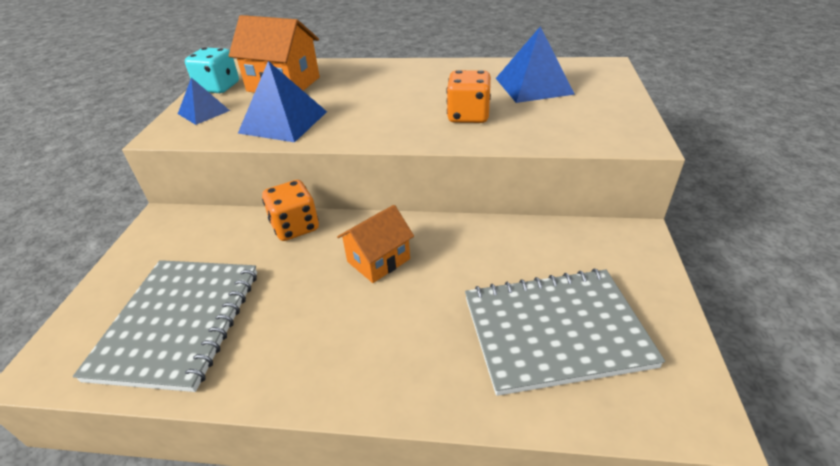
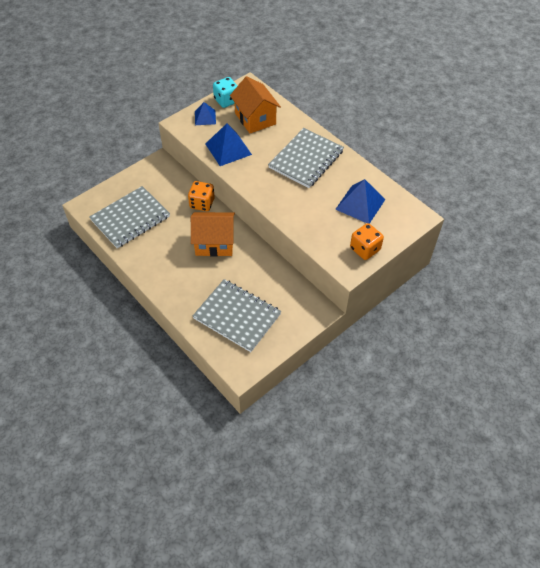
camera: 40 degrees right, 15 degrees up
orange house [337,205,414,283] -> orange house [191,212,235,257], size x1.54
orange dice [446,70,491,123] -> orange dice moved to [350,223,384,260]
none -> grey notebook [268,128,344,188]

